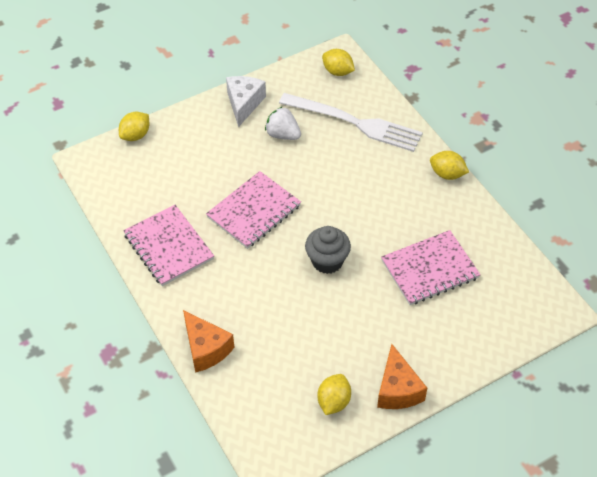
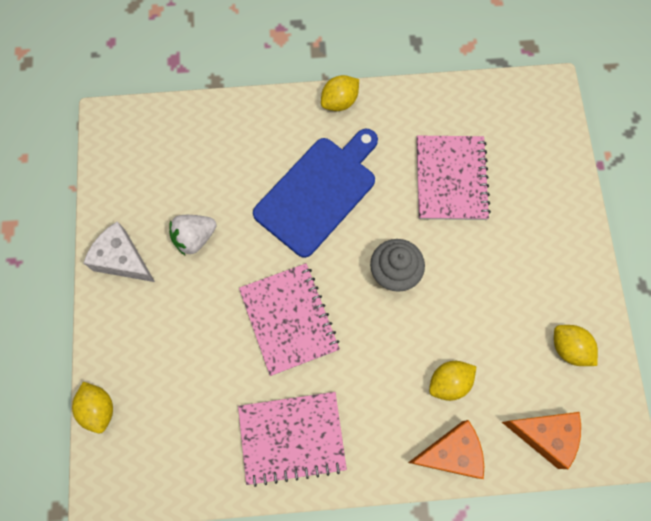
camera: 65 degrees left, 20 degrees up
white fork [279,93,423,152] -> none
yellow lemon [322,49,355,76] -> yellow lemon moved to [429,361,476,401]
orange cheese [377,344,427,409] -> orange cheese moved to [502,412,581,469]
none -> blue cutting board [253,129,378,258]

